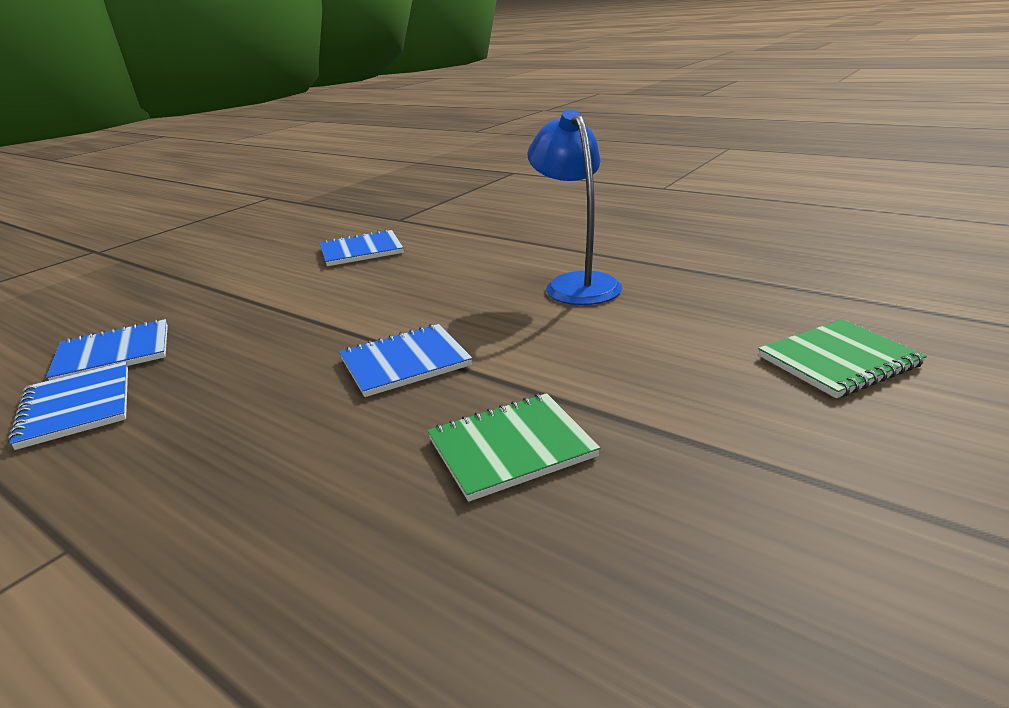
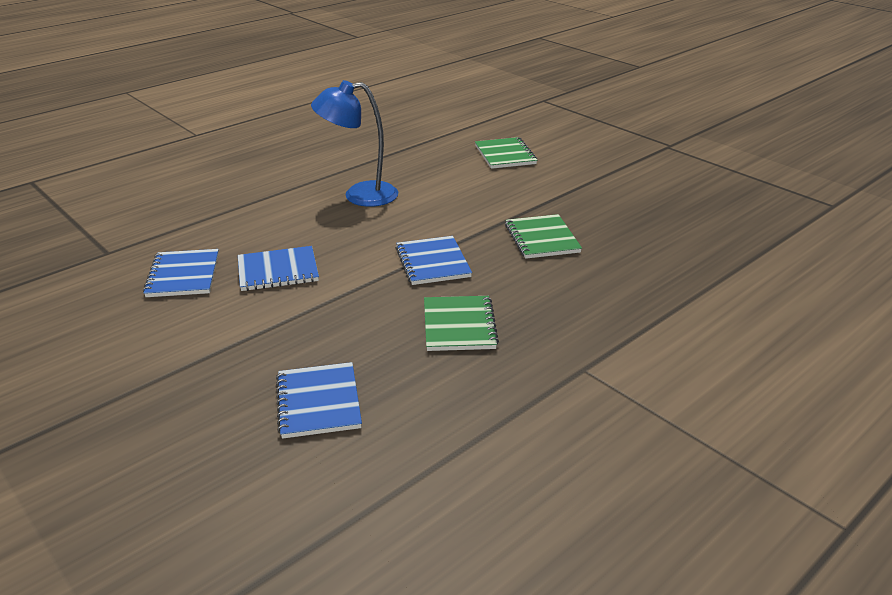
camera: 80 degrees left, 5 degrees up
blue notebook [8,362,128,450] -> blue notebook moved to [238,246,319,291]
none -> green notebook [424,296,499,351]

